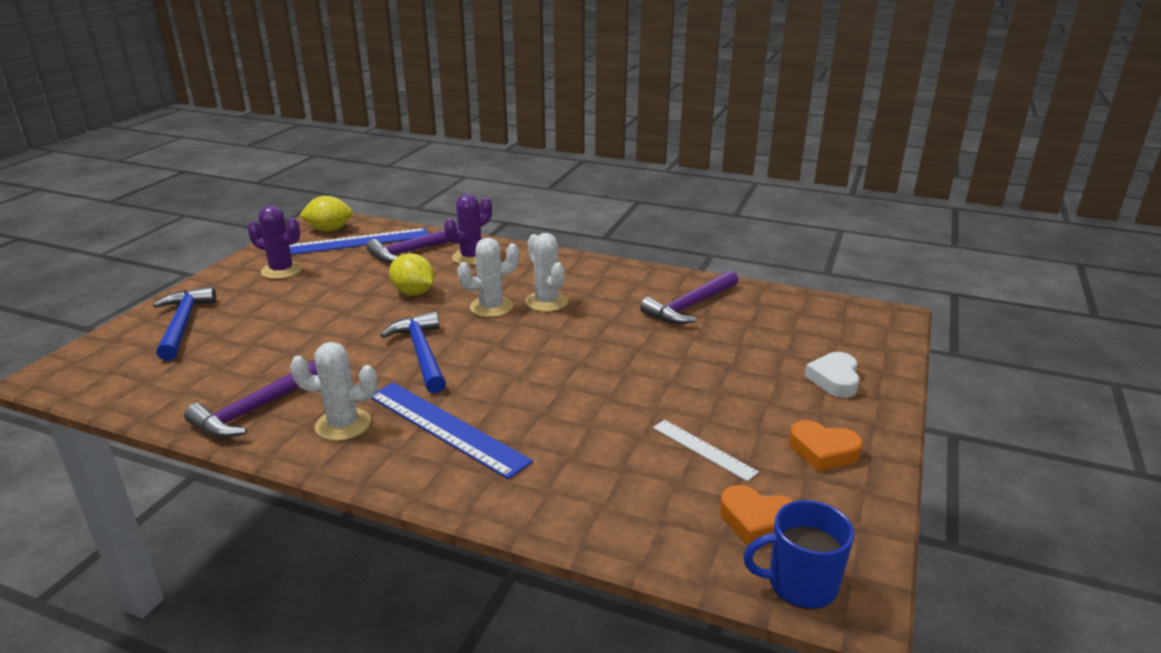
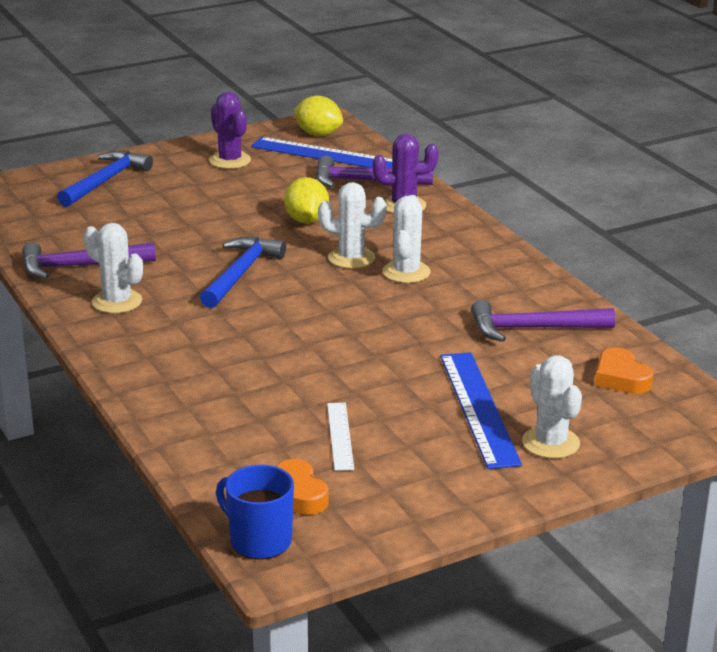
camera: 40 degrees right, 0 degrees up
blue ruler [371,382,533,479] -> blue ruler moved to [440,352,522,469]
orange heart [789,420,863,471] -> orange heart moved to [595,347,653,394]
white heart [805,352,860,398] -> white cactus [522,355,582,459]

